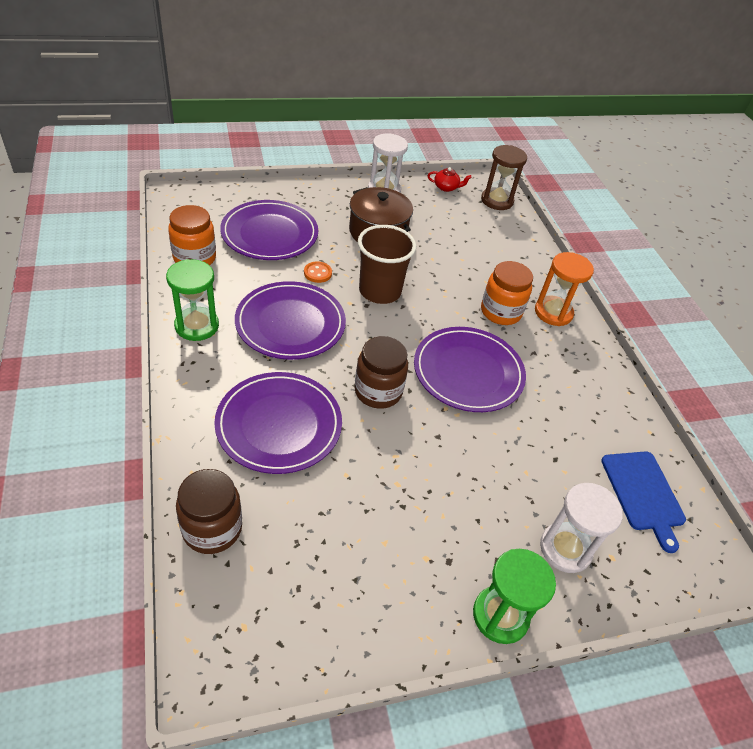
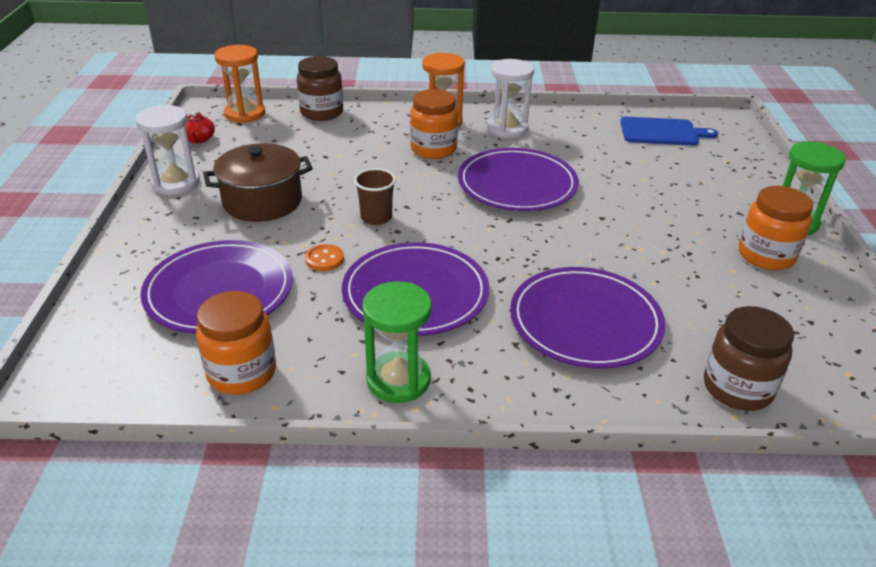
camera: 70 degrees left, 10 degrees down
brown jar [354,336,408,409] -> brown jar moved to [297,56,343,121]
brown cup [358,225,416,304] -> brown cup [354,168,396,225], size x0.59
red teapot [428,167,472,192] -> red teapot turned 150 degrees clockwise [185,112,215,143]
brown hourglass [481,145,527,210] -> orange hourglass [215,45,265,123]
white hourglass [540,483,623,573] -> white hourglass moved to [487,59,534,138]
none -> orange jar [739,186,813,270]

